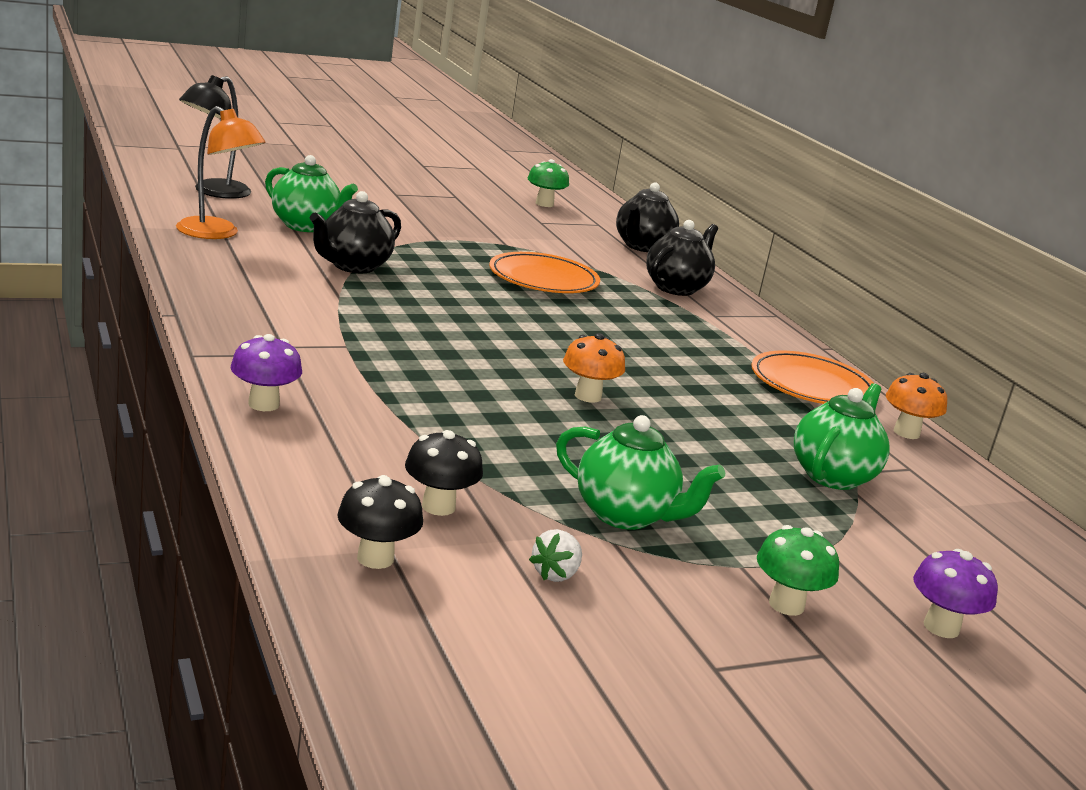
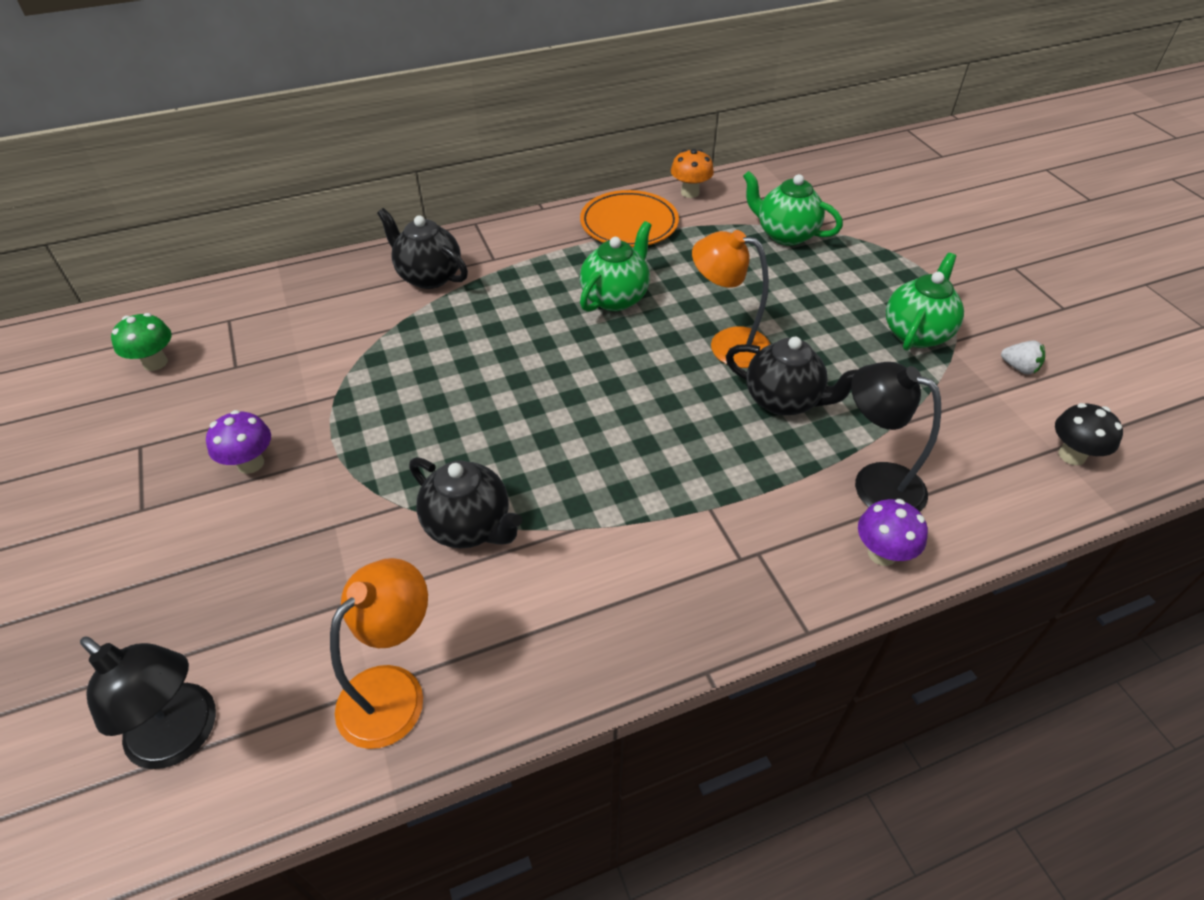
camera: 85 degrees left, 25 degrees up
green teapot [265,155,358,232] -> green teapot moved to [580,221,652,312]
black mushroom [405,430,483,516] -> none
orange plate [489,252,600,293] -> none
orange mushroom [563,333,625,403] -> orange lamp [692,230,771,368]
black teapot [616,182,679,252] -> black teapot moved to [726,337,858,416]
green mushroom [757,525,839,616] -> none
purple mushroom [913,549,998,638] -> purple mushroom moved to [206,410,271,474]
none -> black lamp [851,362,941,512]

